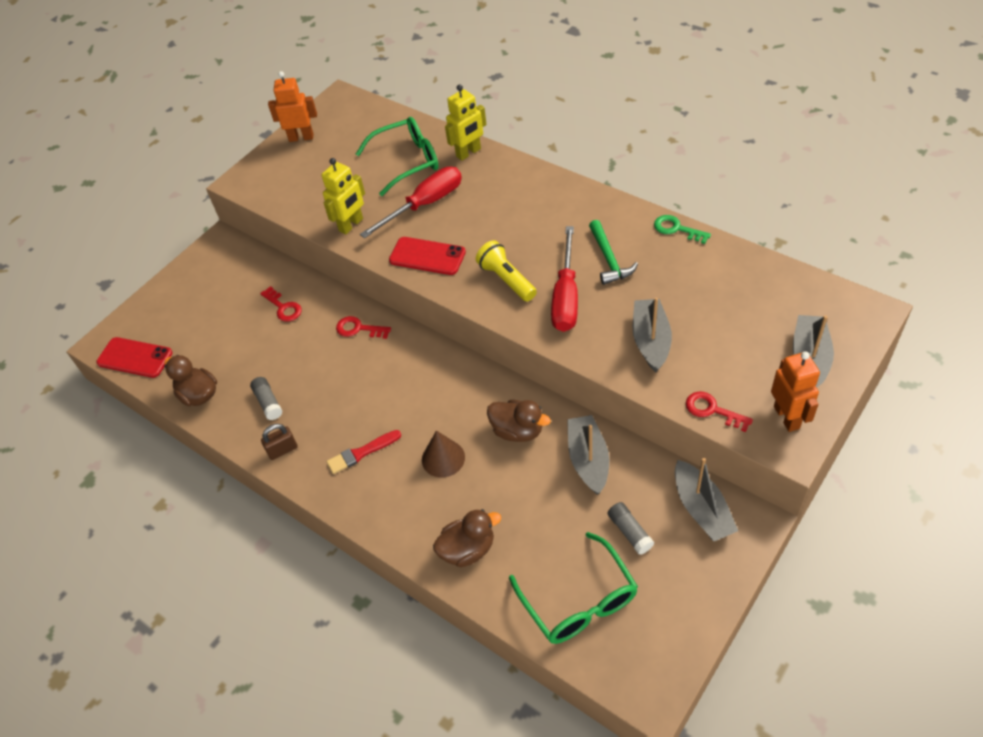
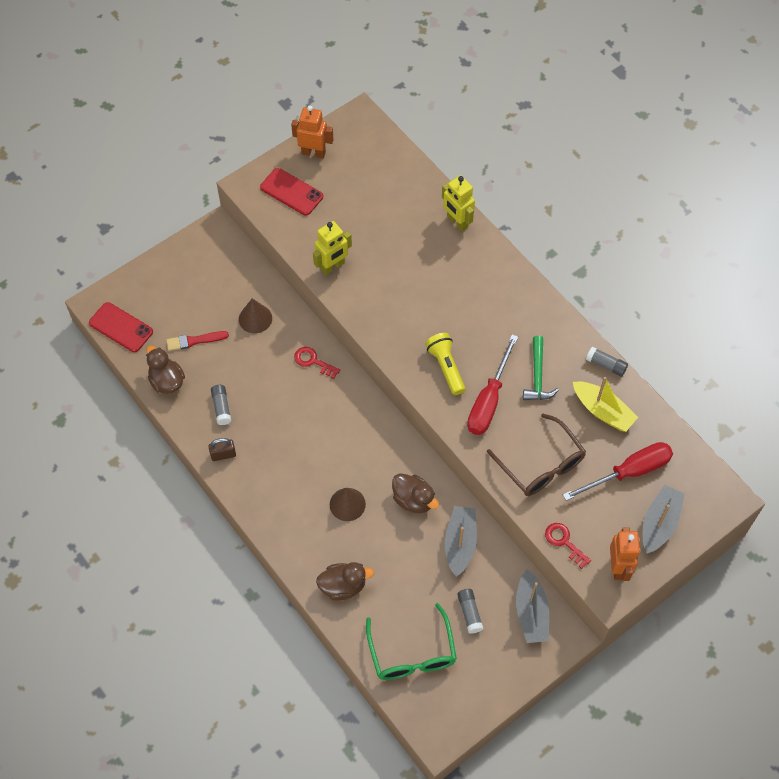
camera: 10 degrees right, 10 degrees up
red key [260,286,302,322] -> brown cone [239,299,272,333]
red brush [327,430,401,474] -> red brush moved to [166,331,229,351]
green glasses [356,117,438,196] -> none
red screwdriver [360,167,462,238] -> red screwdriver moved to [563,442,673,501]
red phone [389,237,466,275] -> red phone moved to [260,168,323,215]
yellow robot [445,84,486,161] -> yellow robot turned 75 degrees clockwise [442,175,475,231]
grey boat [633,298,672,372] -> brown glasses [487,414,586,496]
green key [654,215,711,244] -> grey glue stick [586,346,628,377]
none -> yellow boat [573,377,638,432]

